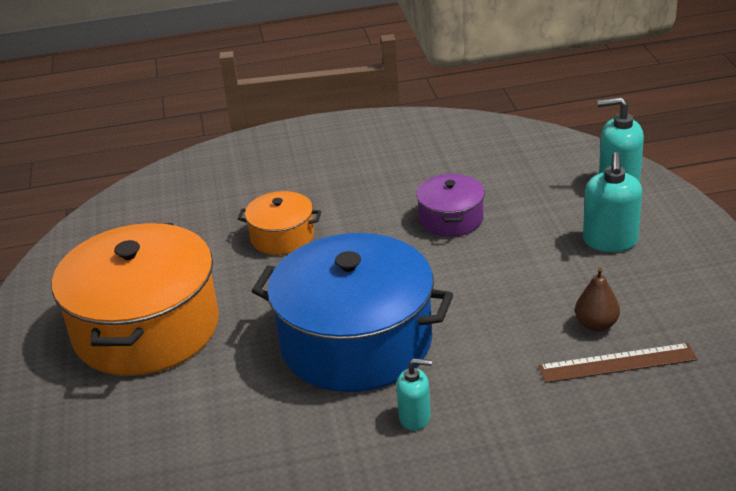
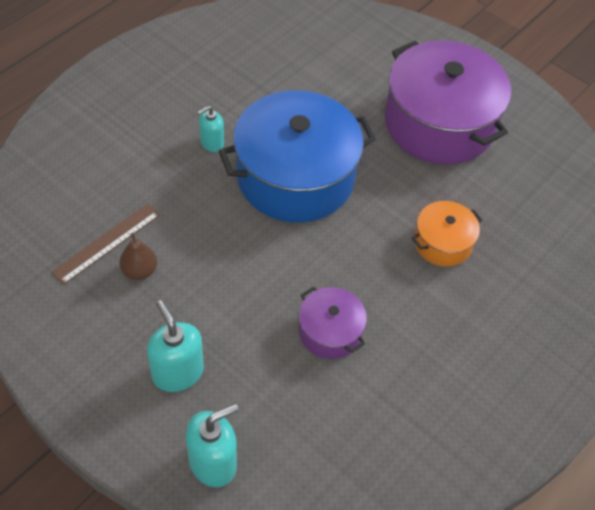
camera: 135 degrees right, 20 degrees up
orange pot [52,223,219,376] -> purple pot [385,40,511,165]

